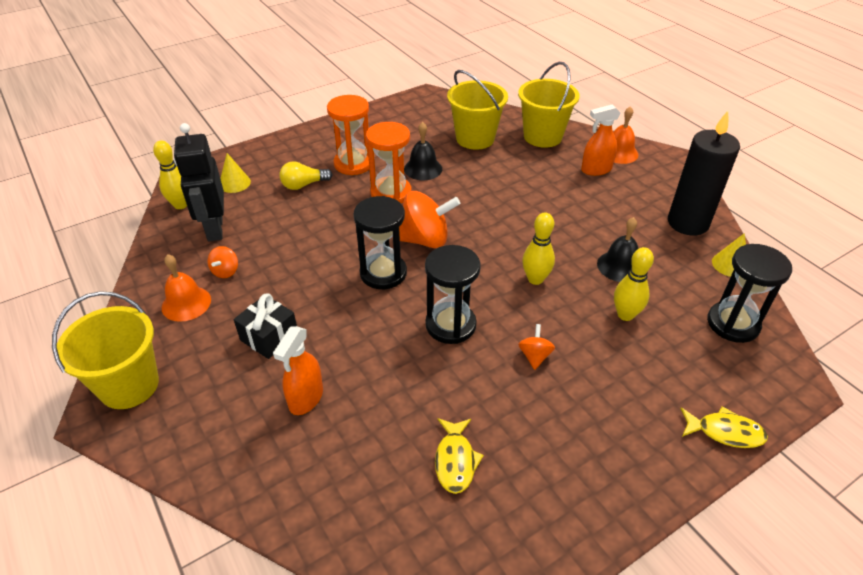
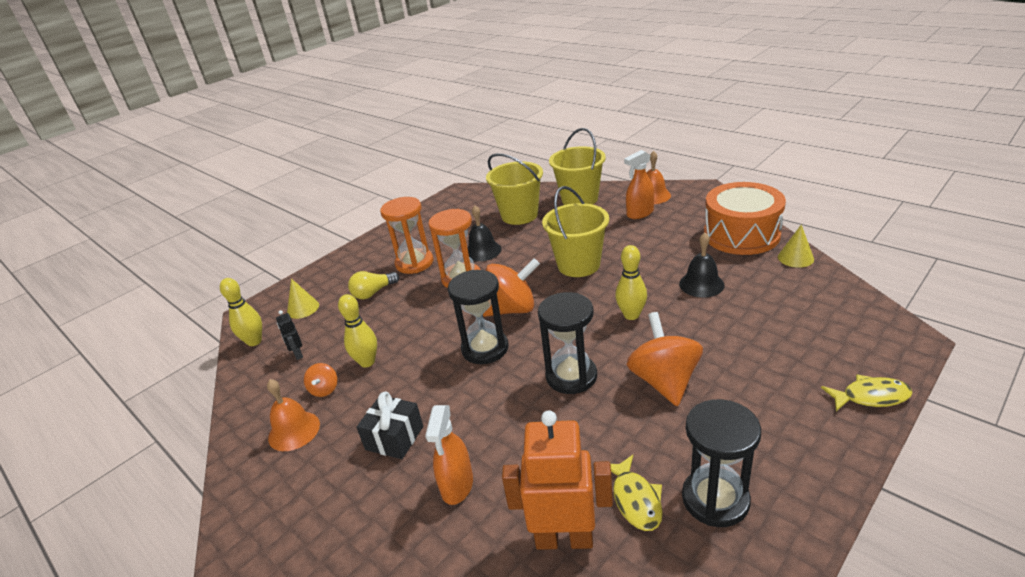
camera: 10 degrees left, 10 degrees down
yellow bucket [52,291,159,409] -> yellow bucket moved to [542,186,609,277]
black robot [174,123,224,242] -> black robot [276,310,303,360], size x0.45
orange spinning top [518,324,555,370] -> orange spinning top [627,312,703,406], size x2.06
yellow bowling pin [614,247,654,321] -> yellow bowling pin moved to [338,294,377,367]
black candle [668,111,740,236] -> orange drum [704,182,786,255]
black hourglass [707,244,792,343] -> black hourglass moved to [682,399,761,527]
none -> orange robot [502,410,613,550]

